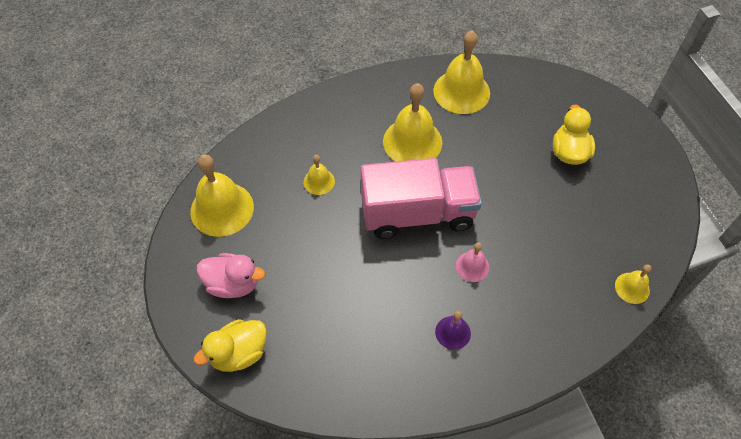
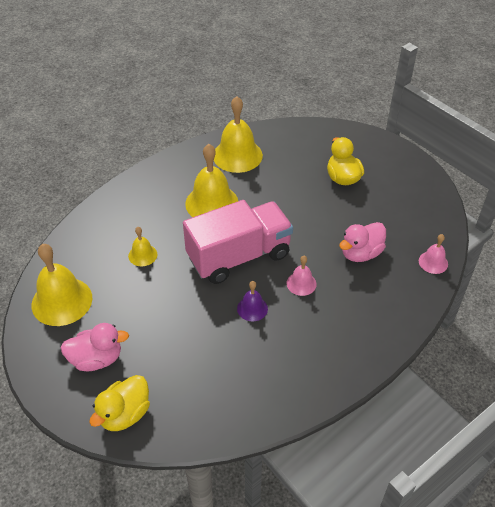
camera: 20 degrees left, 10 degrees down
purple bell [435,311,471,350] -> purple bell moved to [237,281,268,321]
yellow bell [615,264,652,304] -> pink bell [419,234,448,274]
none -> pink duck [339,222,386,262]

